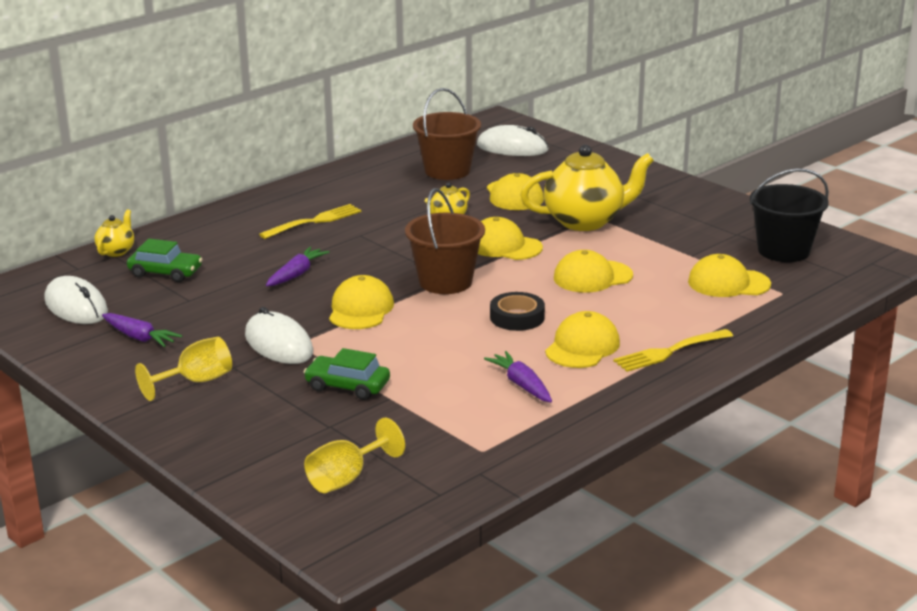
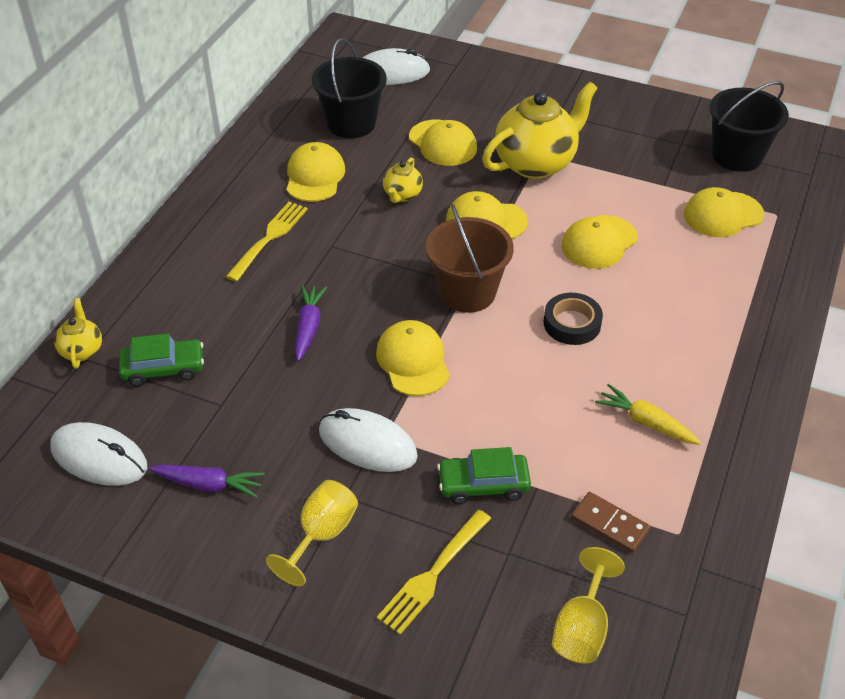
camera: 25 degrees left, 20 degrees up
brown bucket [413,88,481,180] -> black bucket [312,38,387,138]
purple carrot [484,351,552,402] -> yellow carrot [595,384,701,445]
yellow cap [545,311,620,368] -> yellow cap moved to [286,142,345,202]
yellow fork [613,329,733,372] -> yellow fork moved to [377,510,491,635]
none -> brown domino [571,492,650,553]

